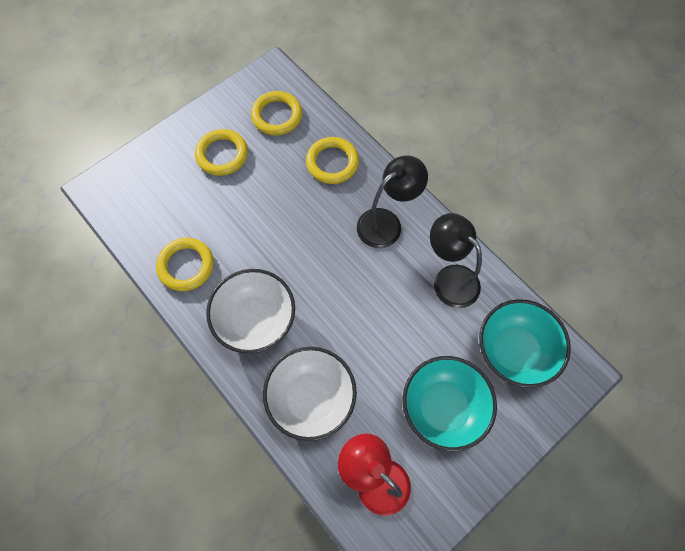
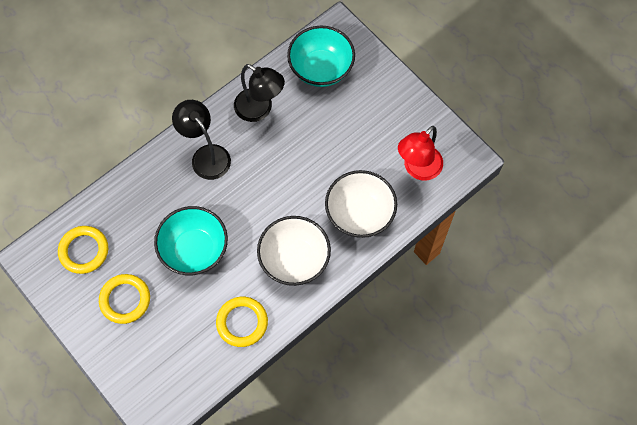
camera: 90 degrees left, 0 degrees up
yellow ring [306,137,359,184] -> none
turquoise bowl [402,356,497,451] -> turquoise bowl moved to [154,206,228,275]
black lamp [430,213,482,308] -> black lamp turned 105 degrees counterclockwise [234,64,285,122]

